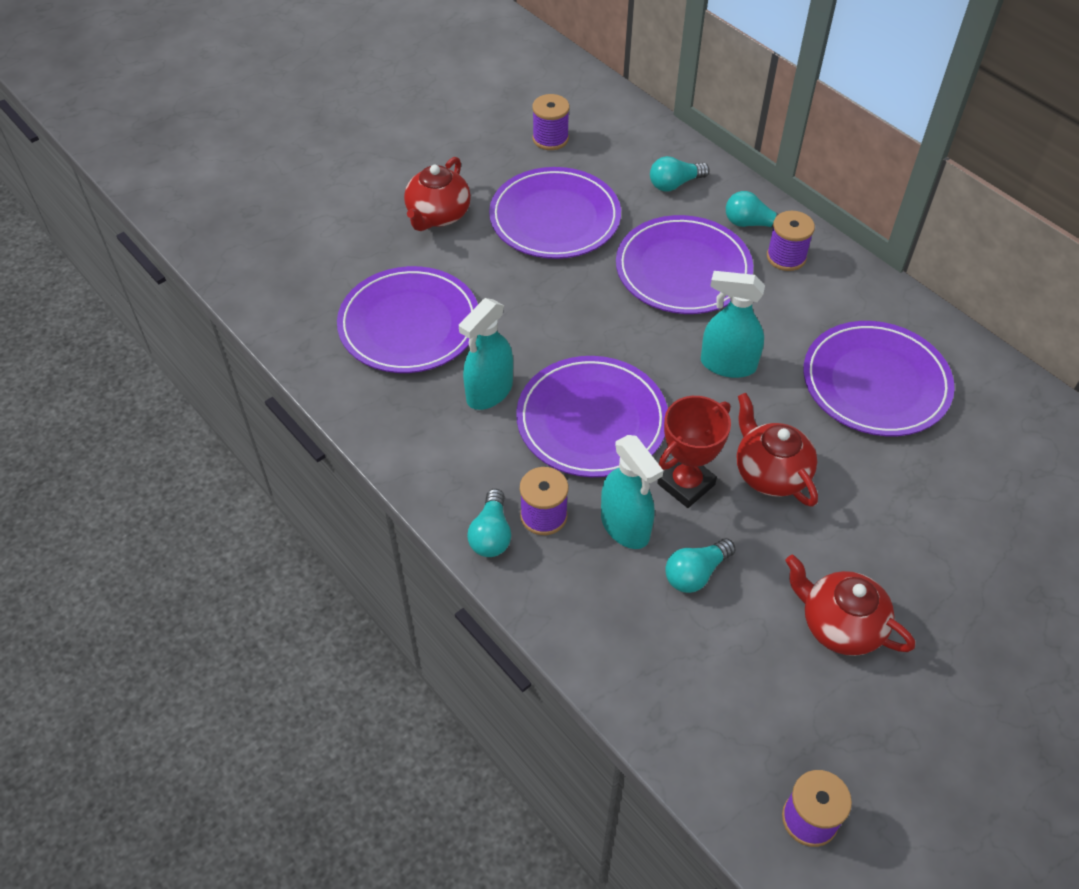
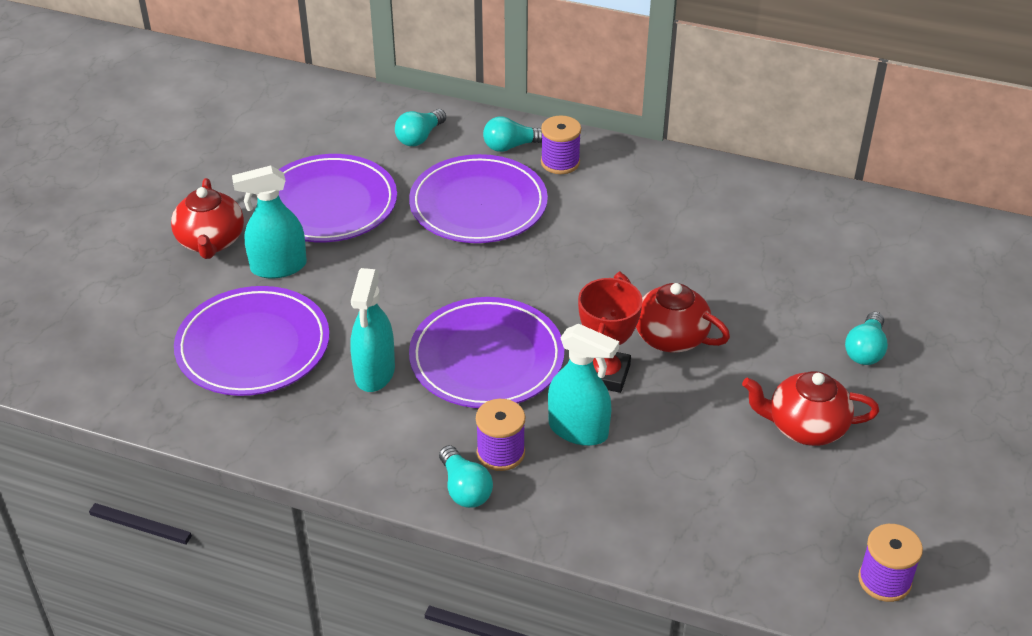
camera: 30 degrees left, 10 degrees down
purple spool [532,94,570,150] -> none
turquoise light bulb [665,538,736,593] -> turquoise light bulb moved to [845,312,888,365]
turquoise spray bottle [701,271,765,378] -> turquoise spray bottle moved to [232,166,307,279]
purple plate [803,321,955,436] -> none

